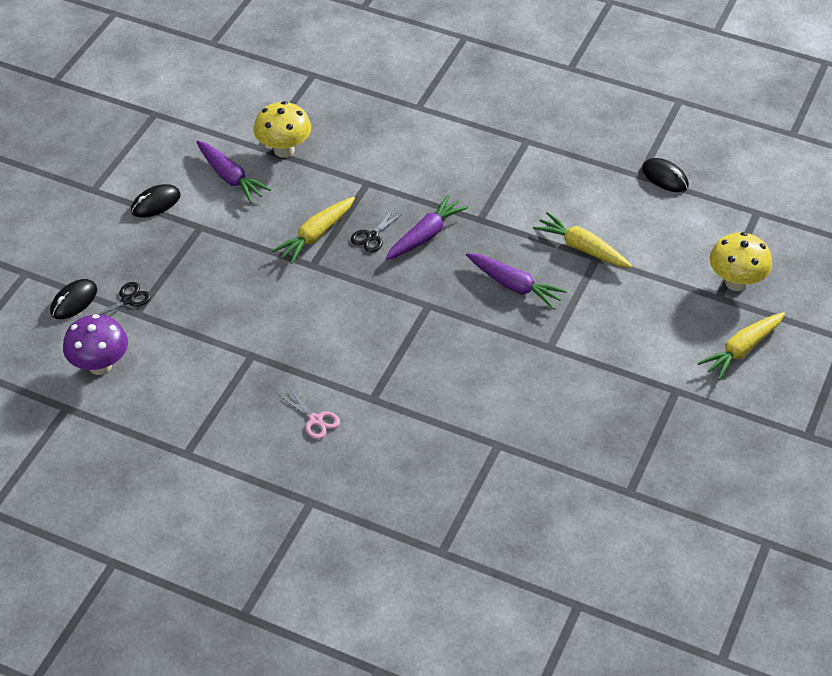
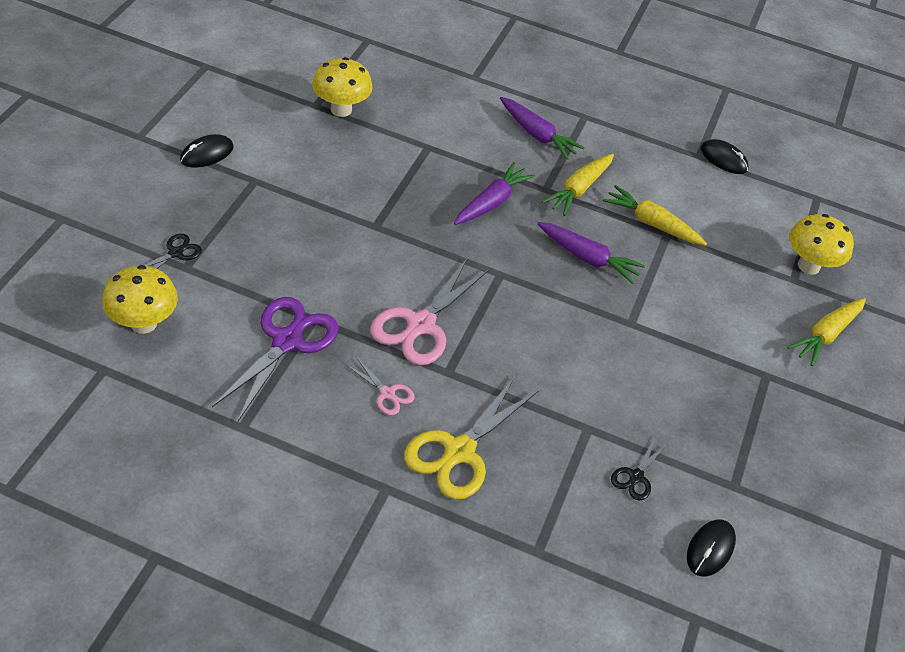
camera: 10 degrees left, 0 degrees up
black mouse [50,279,97,319] -> black mouse moved to [687,519,736,577]
purple mushroom [63,314,128,375] -> yellow mushroom [102,265,178,334]
purple carrot [196,141,271,203] -> purple carrot moved to [500,97,585,160]
yellow carrot [272,197,355,264] -> yellow carrot moved to [542,154,614,216]
black scissors [351,209,404,253] -> black scissors moved to [611,438,667,501]
none -> purple scissors [212,297,339,421]
none -> pink scissors [370,259,490,366]
none -> yellow scissors [404,377,538,500]

